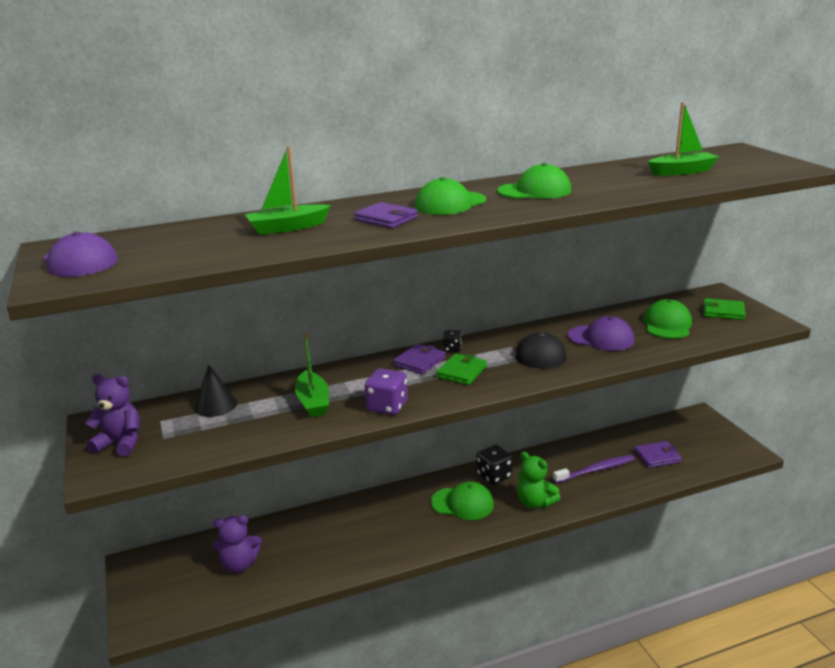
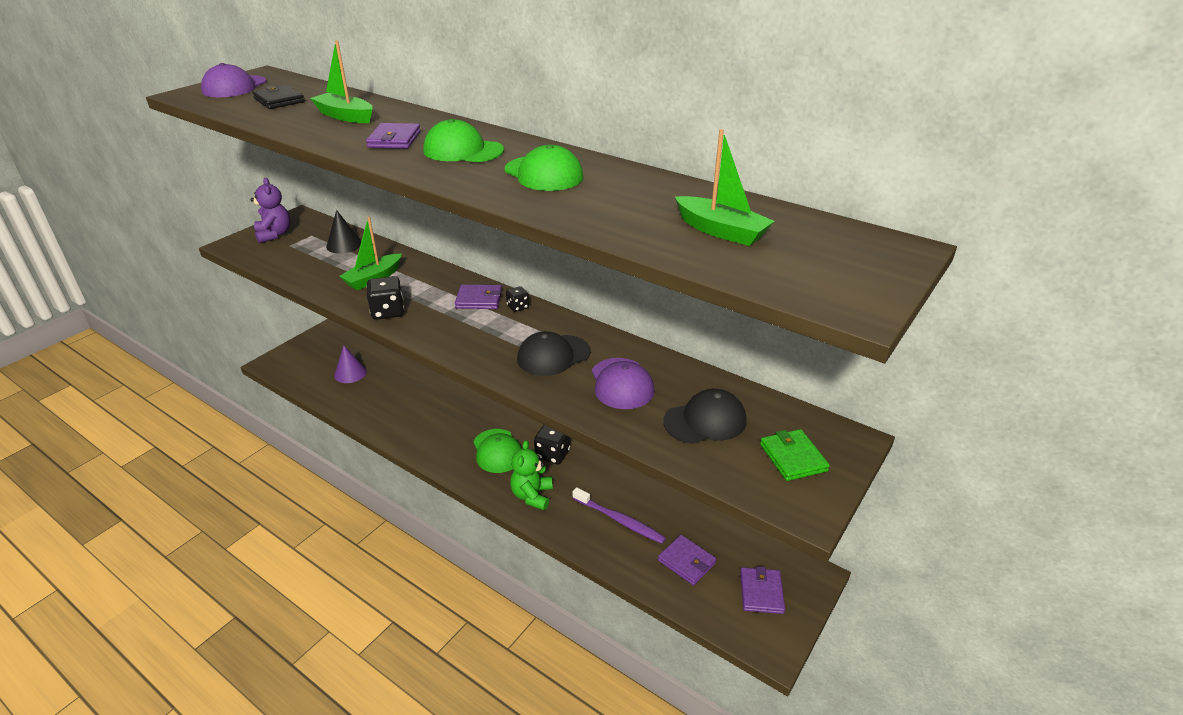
camera: 55 degrees right, 10 degrees up
purple teddy bear [212,515,262,573] -> purple cone [334,345,367,383]
purple dice [365,368,408,415] -> black dice [366,276,404,320]
green wallet [436,353,487,385] -> none
green cap [643,299,692,339] -> black cap [663,389,747,444]
none -> black wallet [252,85,305,109]
none -> purple wallet [740,566,785,614]

